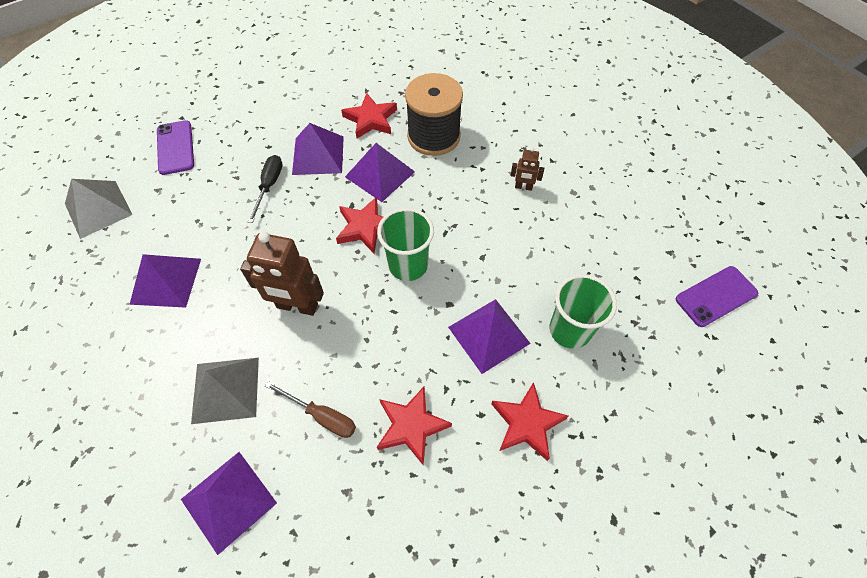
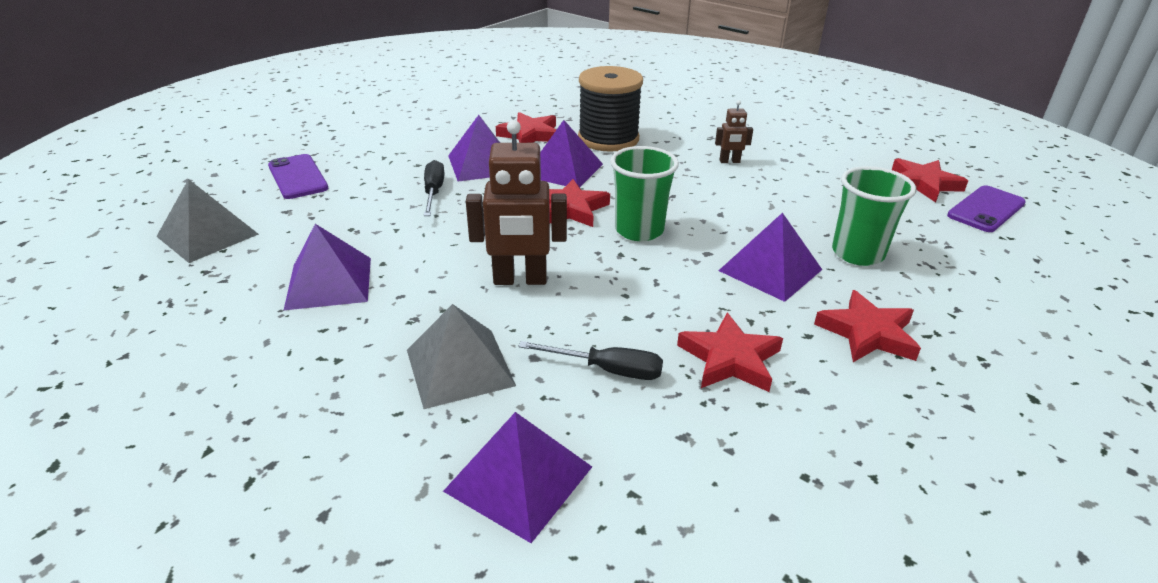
camera: 15 degrees left, 25 degrees down
brown screwdriver [265,381,356,438] -> black screwdriver [518,341,663,380]
none -> red star [892,158,968,203]

